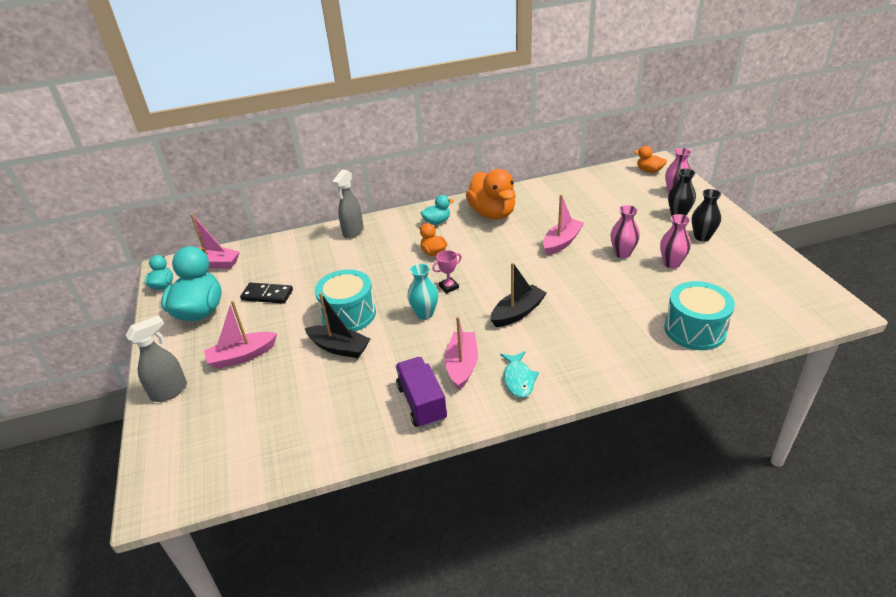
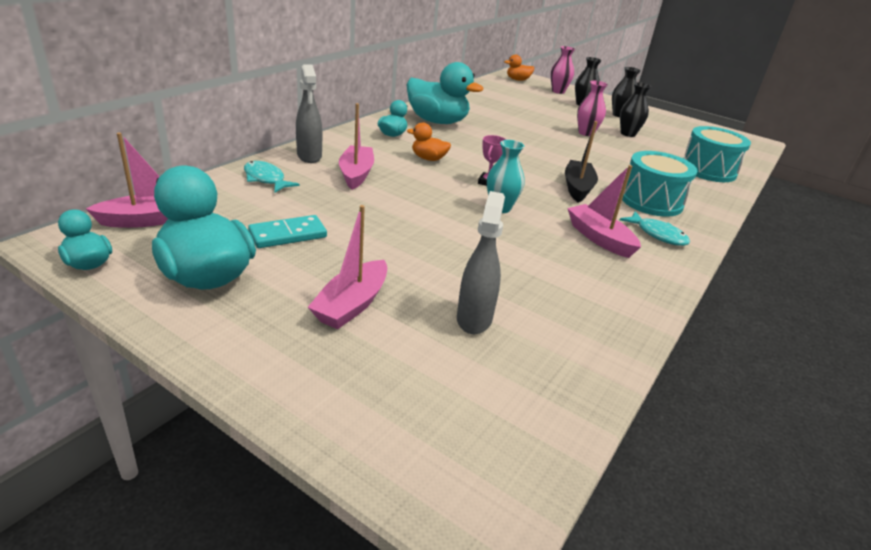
camera: 45 degrees left, 5 degrees down
grey spray bottle [125,315,187,402] -> grey spray bottle moved to [457,191,505,334]
black domino [240,282,293,304] -> turquoise domino [248,215,327,248]
black boat [305,292,370,358] -> none
turquoise drum [315,269,376,331] -> turquoise drum moved to [622,151,697,217]
purple truck [396,357,447,428] -> none
orange duck [466,169,516,219] -> turquoise duck [407,62,484,124]
pink boat [543,195,584,255] -> pink boat moved to [339,103,374,190]
pink vase [660,214,691,269] -> black vase [620,82,651,137]
none -> turquoise fish [244,161,300,193]

